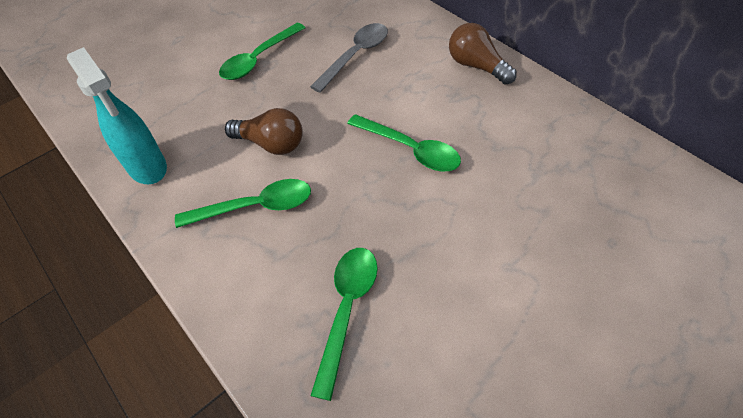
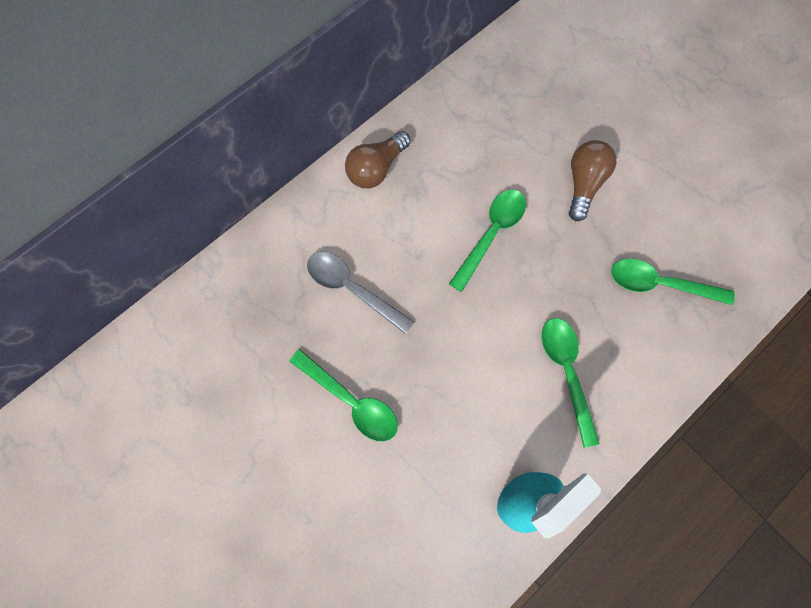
camera: 95 degrees left, 20 degrees up
brown light bulb [225,108,303,155] -> brown light bulb moved to [569,140,616,221]

